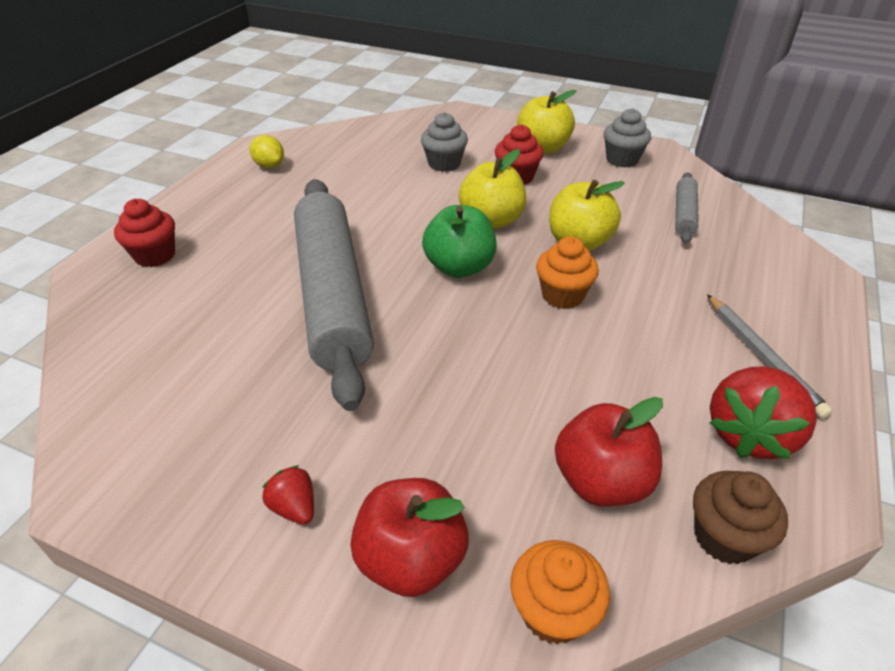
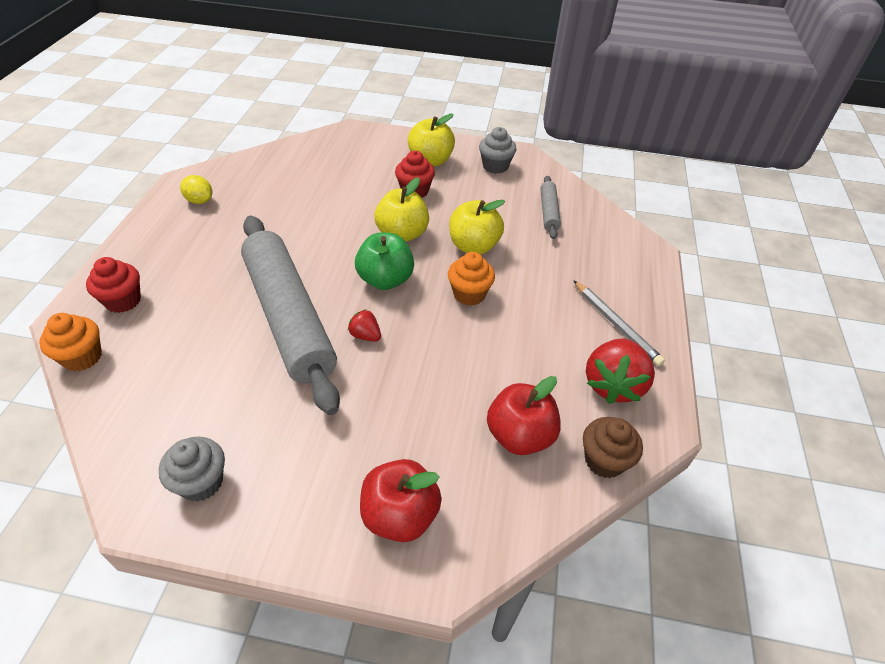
camera: 15 degrees left, 5 degrees up
red strawberry [262,465,314,525] -> red strawberry moved to [348,309,381,342]
grey cupcake [421,112,468,172] -> grey cupcake moved to [159,437,225,502]
orange cupcake [510,540,610,645] -> orange cupcake moved to [39,313,102,371]

